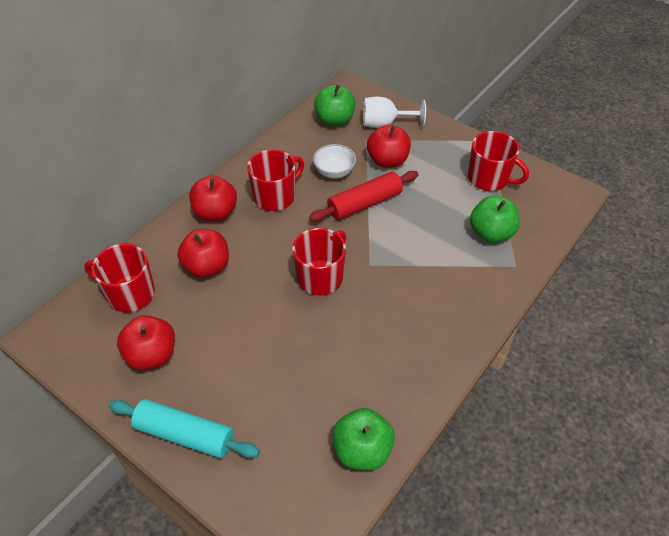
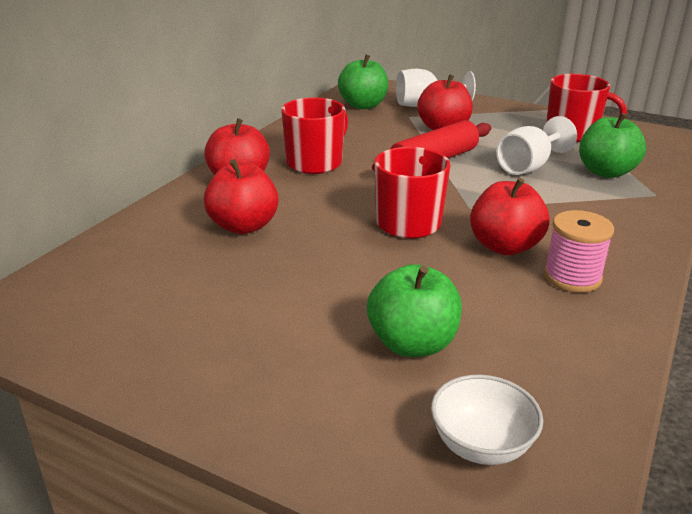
camera: 10 degrees left, 20 degrees down
red mug [84,244,155,312] -> none
turquoise rolling pin [109,399,260,458] -> none
red apple [117,315,175,370] -> red apple moved to [470,178,549,255]
white bowl [313,144,356,179] -> white bowl moved to [431,375,543,465]
green apple [333,408,395,471] -> green apple moved to [367,264,462,357]
none -> white goblet [496,116,577,175]
none -> pink spool [544,210,614,293]

